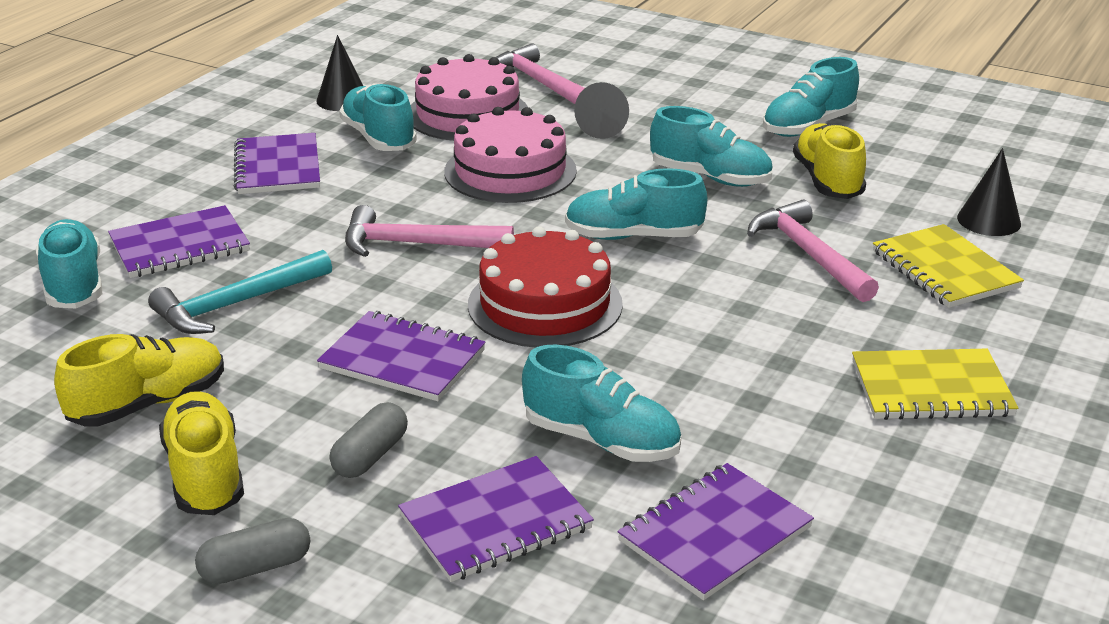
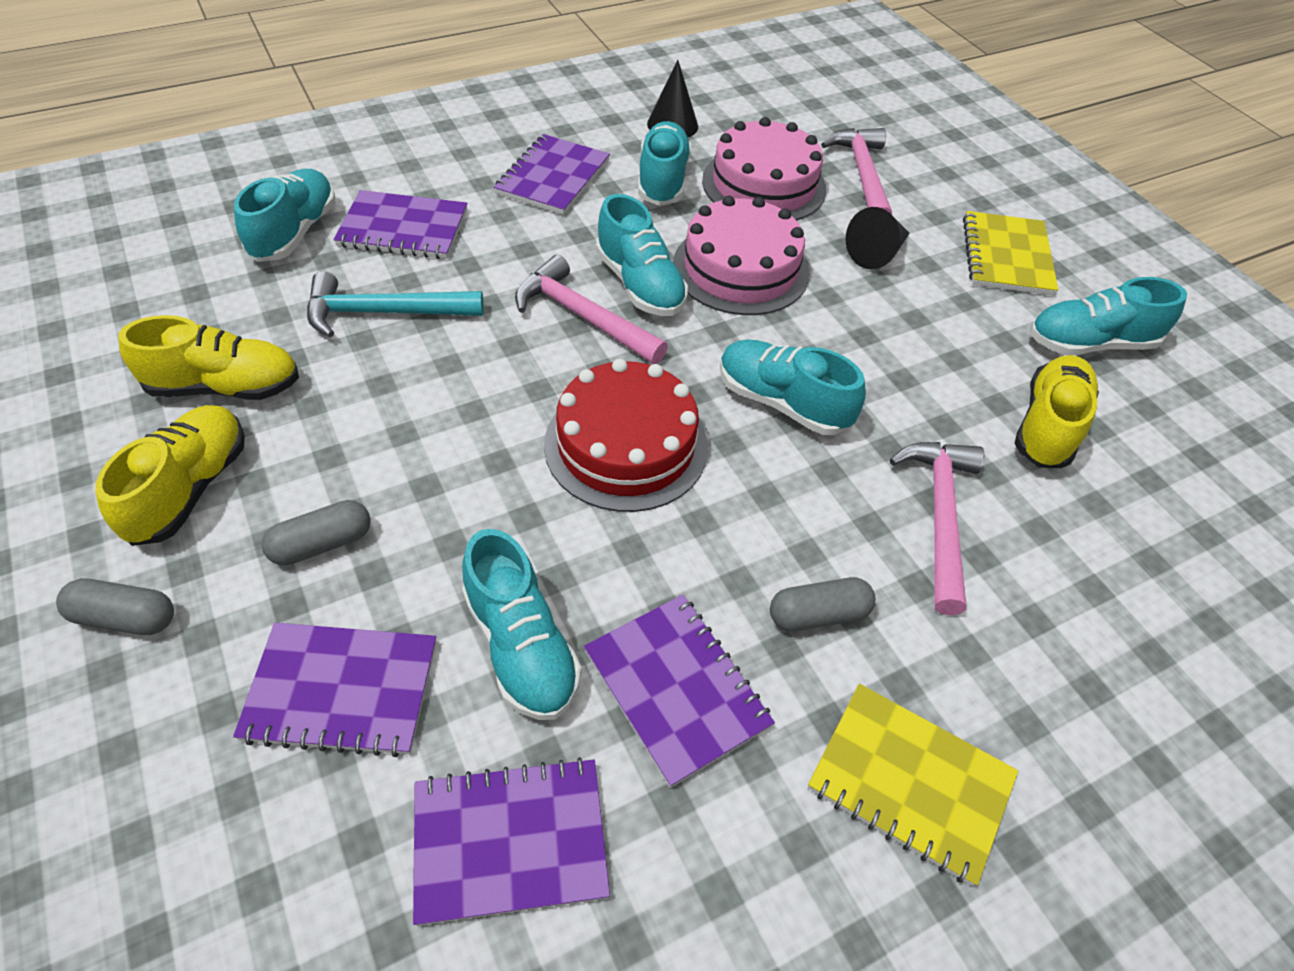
camera: 30 degrees right, 20 degrees up
purple notebook [317,311,486,401] -> purple notebook moved to [584,595,775,788]
turquoise shoe [650,106,773,187] -> turquoise shoe moved to [596,194,688,316]
yellow notebook [873,224,1024,308] -> yellow notebook moved to [963,211,1058,296]
black cone [957,148,1021,236] -> none
none -> grey capsule [770,577,876,631]

